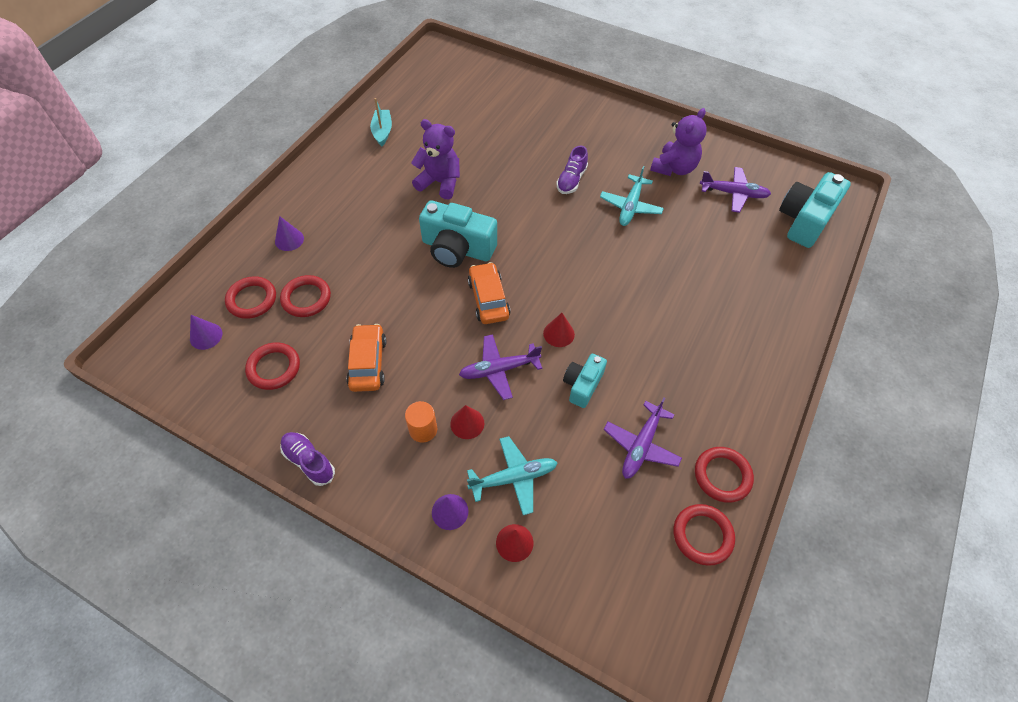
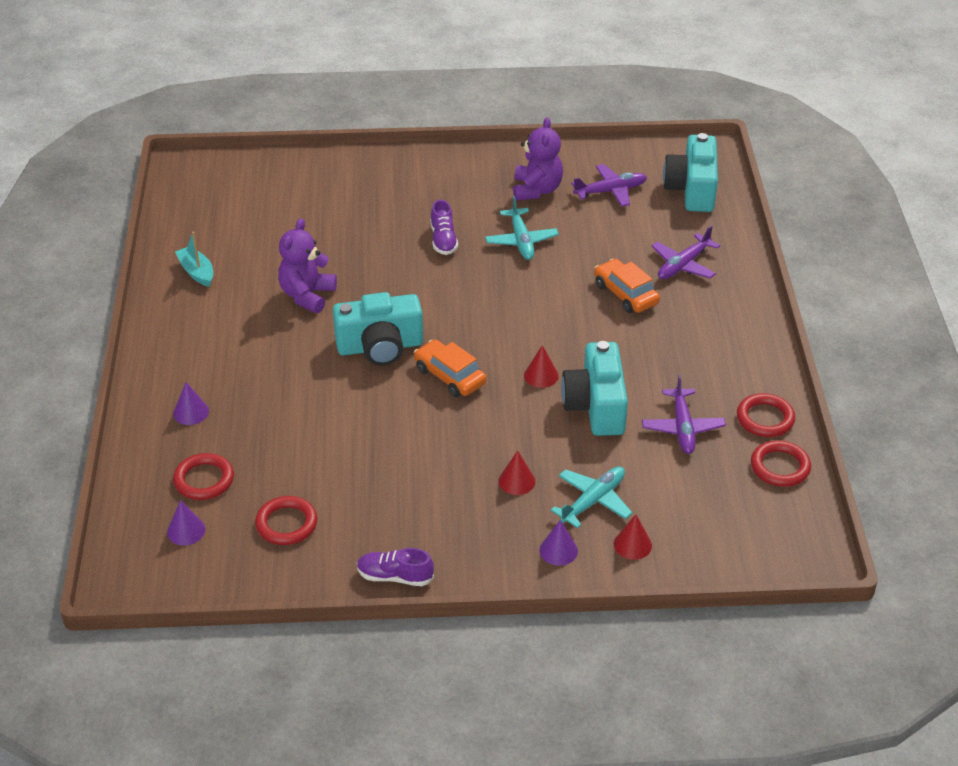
camera: 30 degrees left, 15 degrees down
red ring [280,275,331,317] -> none
orange car [346,324,386,392] -> orange car moved to [594,259,660,313]
orange cylinder [405,401,437,442] -> none
purple teddy bear [411,119,460,199] -> purple teddy bear turned 60 degrees counterclockwise [278,219,337,313]
purple plane [459,334,542,400] -> purple plane moved to [651,225,720,279]
turquoise camera [563,354,607,408] -> turquoise camera [561,341,628,436], size x1.71

